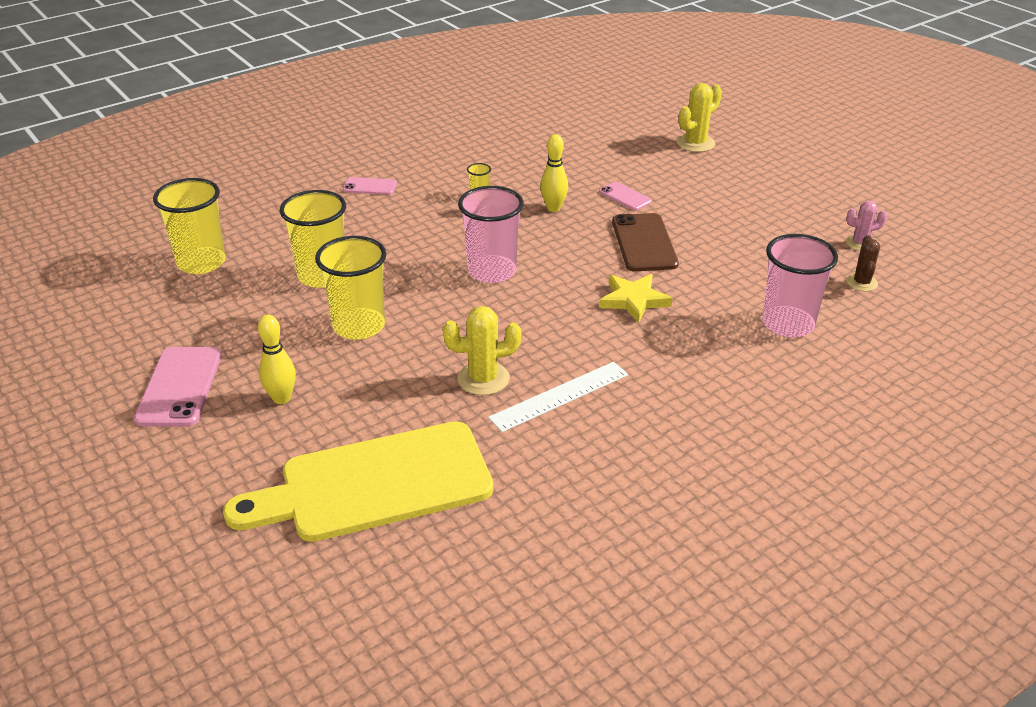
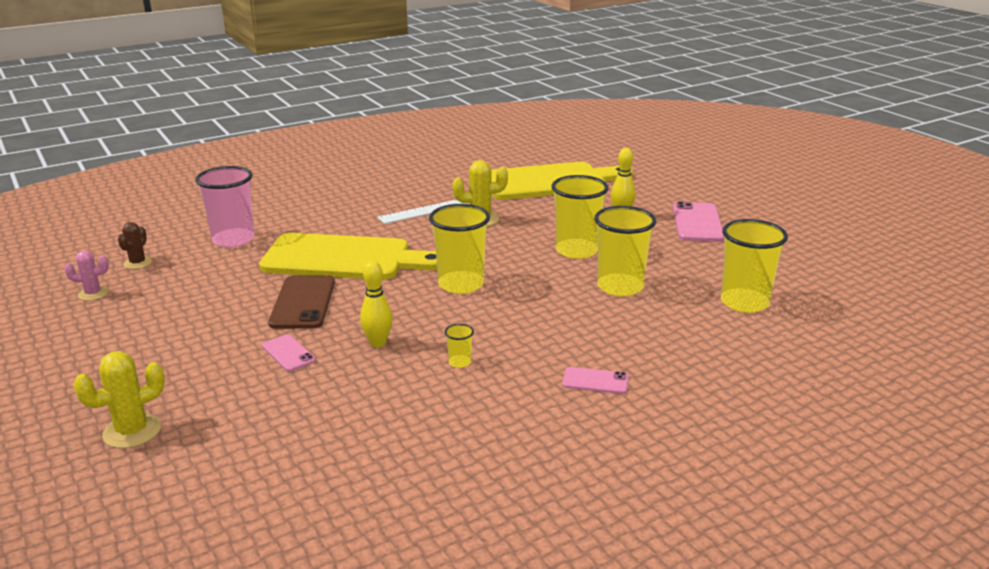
camera: 175 degrees left, 10 degrees down
pink cup [458,186,524,283] -> yellow cup [429,204,490,294]
yellow star [599,274,672,323] -> yellow cutting board [259,233,437,280]

